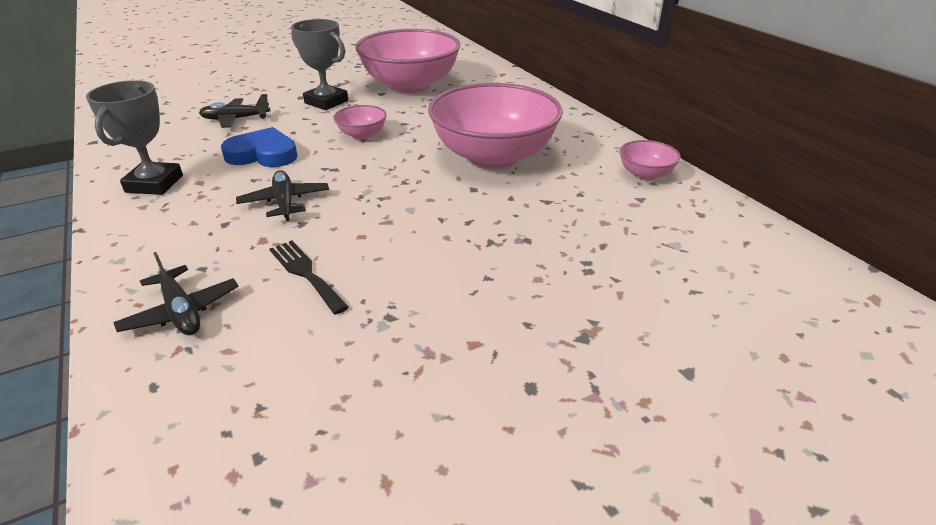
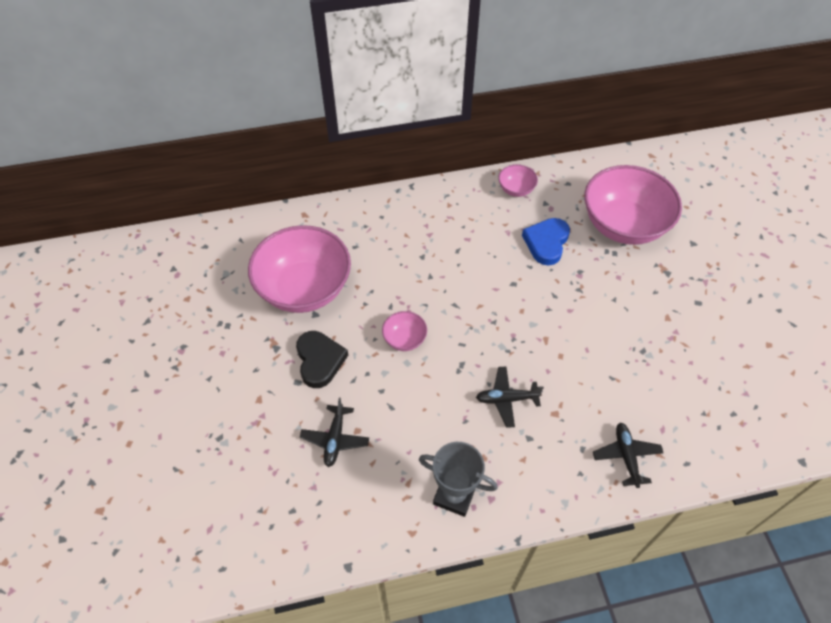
camera: 75 degrees left, 20 degrees up
black plane [113,252,239,335] -> black plane turned 75 degrees counterclockwise [593,423,663,488]
blue heart [221,127,298,167] -> blue heart moved to [522,218,570,265]
black fork [269,240,349,315] -> none
grey trophy [291,19,348,110] -> black heart [296,331,348,388]
pink bowl [428,83,563,169] -> pink bowl moved to [584,165,682,245]

